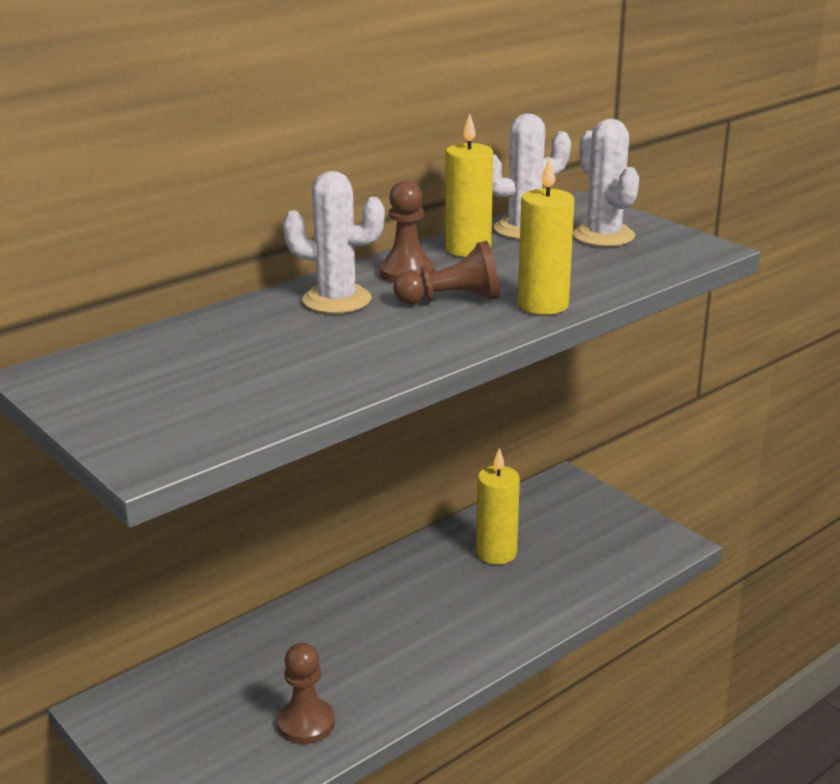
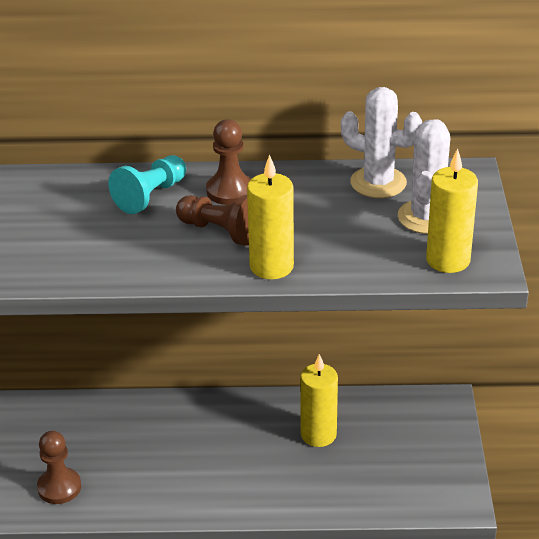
camera: 40 degrees right, 10 degrees up
white cactus [283,171,385,314] -> turquoise pawn [108,155,186,214]
yellow candle [445,113,493,257] -> yellow candle moved to [426,148,478,273]

